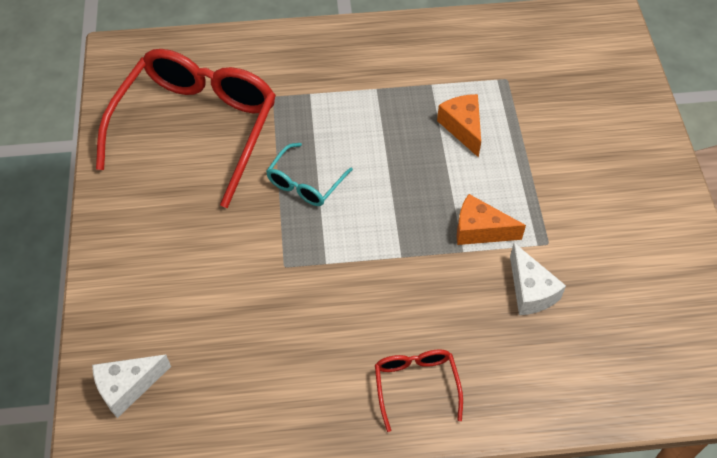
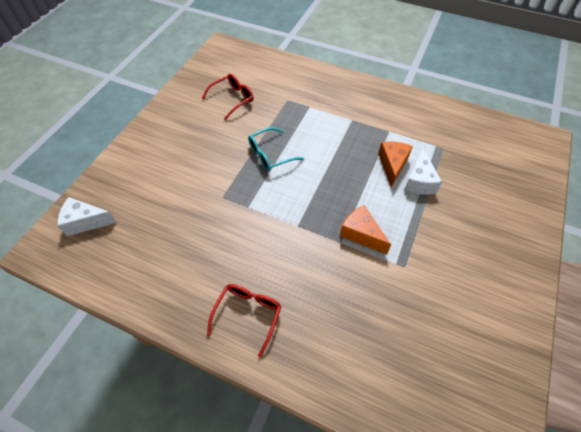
camera: 30 degrees right, 0 degrees up
red glasses [96,49,276,208] -> red glasses [202,74,254,120], size x0.45
white cheese [510,243,566,315] -> white cheese moved to [404,148,442,195]

